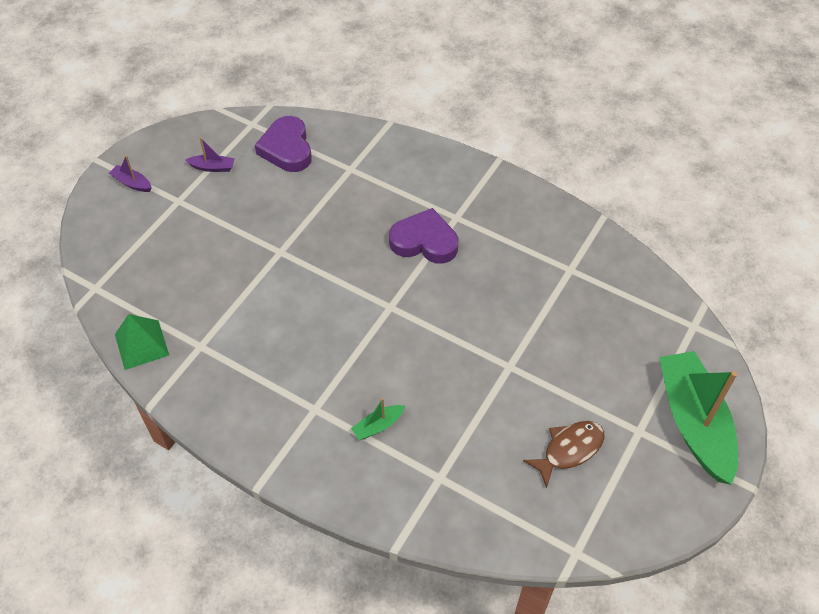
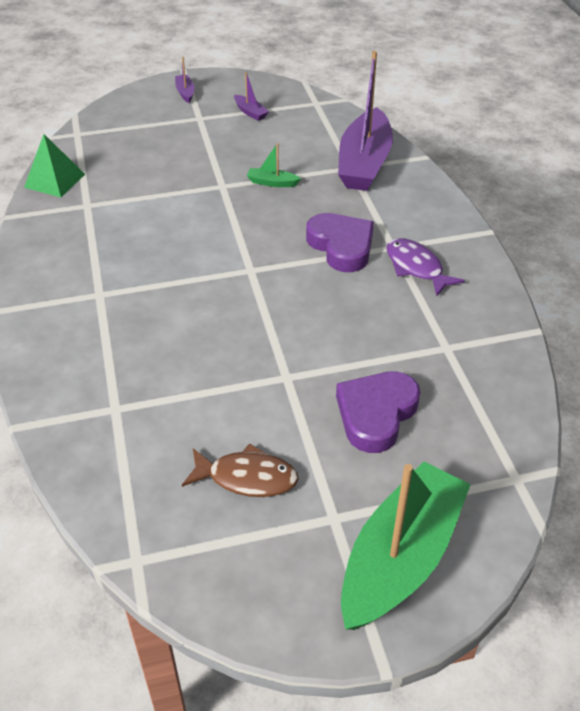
camera: 45 degrees right, 10 degrees down
purple heart [255,116,312,172] -> purple heart moved to [336,371,420,453]
green boat [351,398,405,440] -> green boat moved to [247,143,301,187]
none -> purple boat [338,51,393,191]
none -> purple fish [386,238,465,296]

